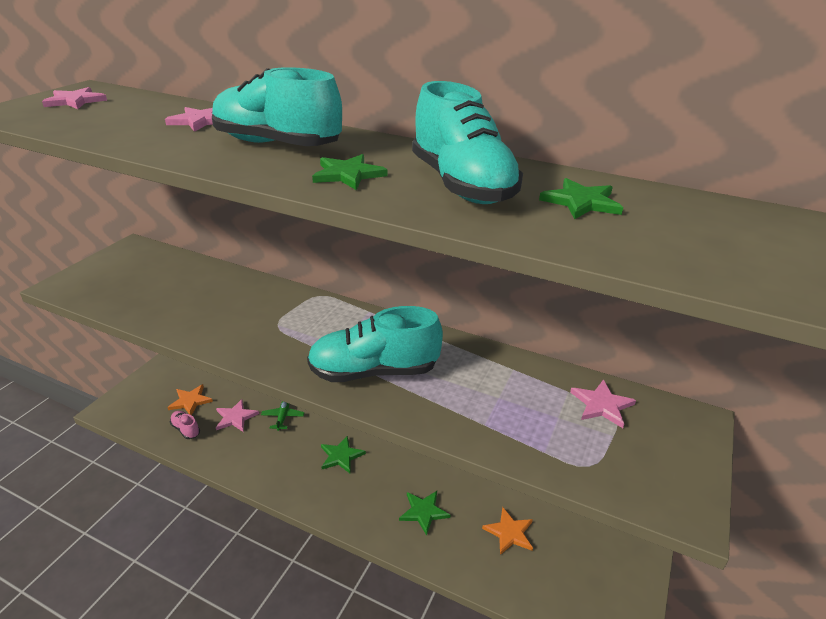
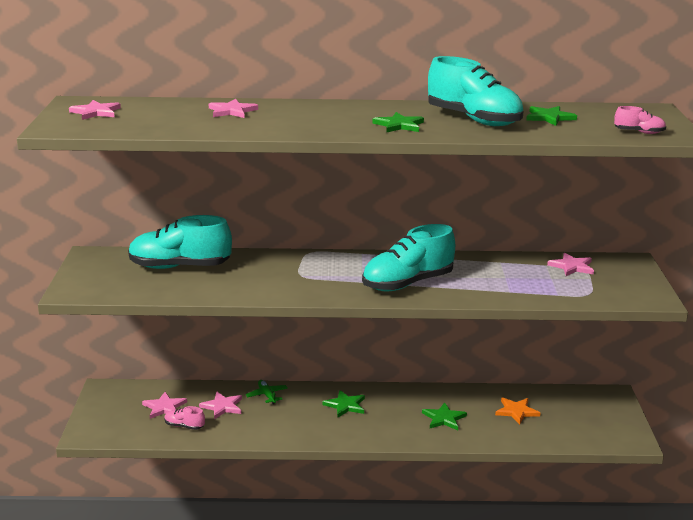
camera: 25 degrees left, 10 degrees down
orange star [167,384,213,415] -> pink star [142,392,187,419]
turquoise shoe [212,67,342,146] -> turquoise shoe moved to [128,215,232,269]
none -> pink shoe [614,106,666,134]

